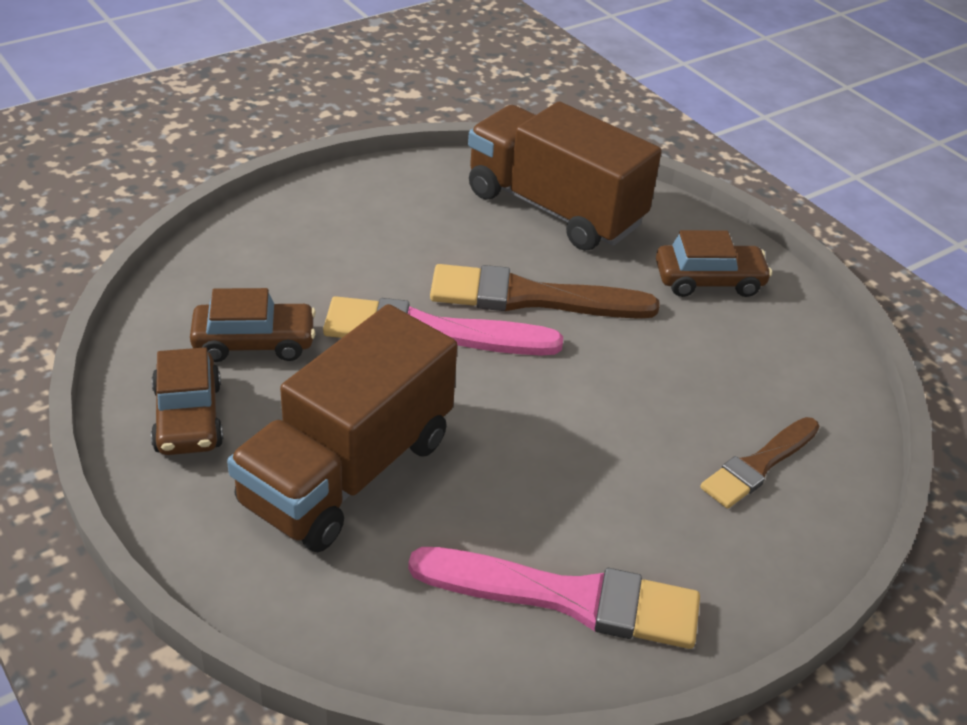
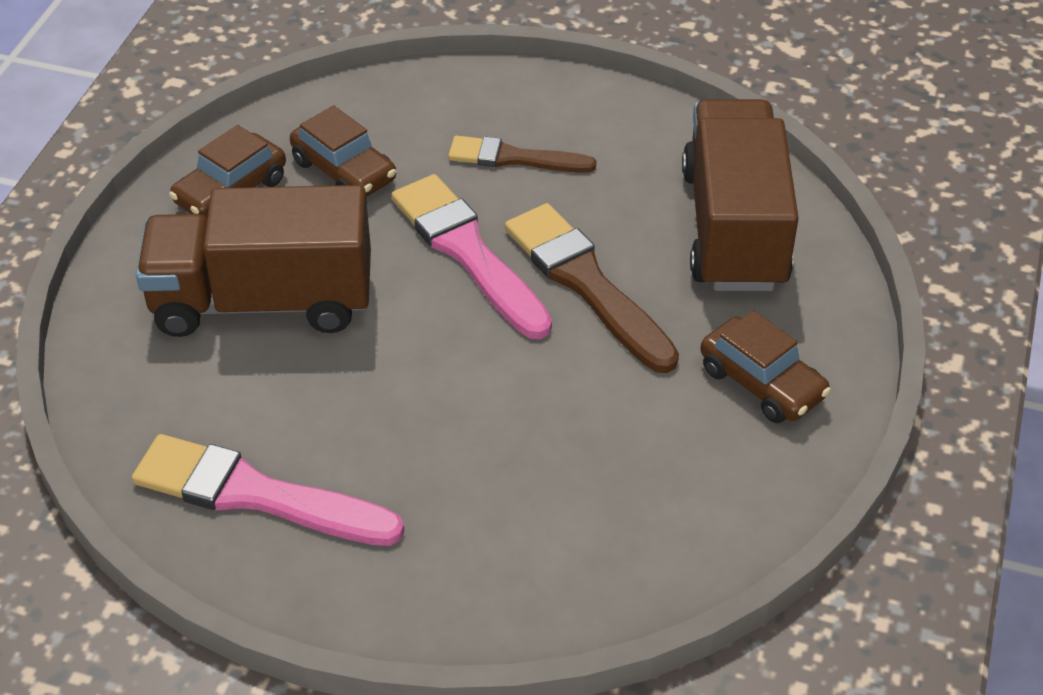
camera: 55 degrees right, 5 degrees up
pink brush [408,547,700,649] -> pink brush turned 135 degrees clockwise [132,434,404,546]
brown brush [700,417,820,509] -> brown brush moved to [448,136,596,173]

